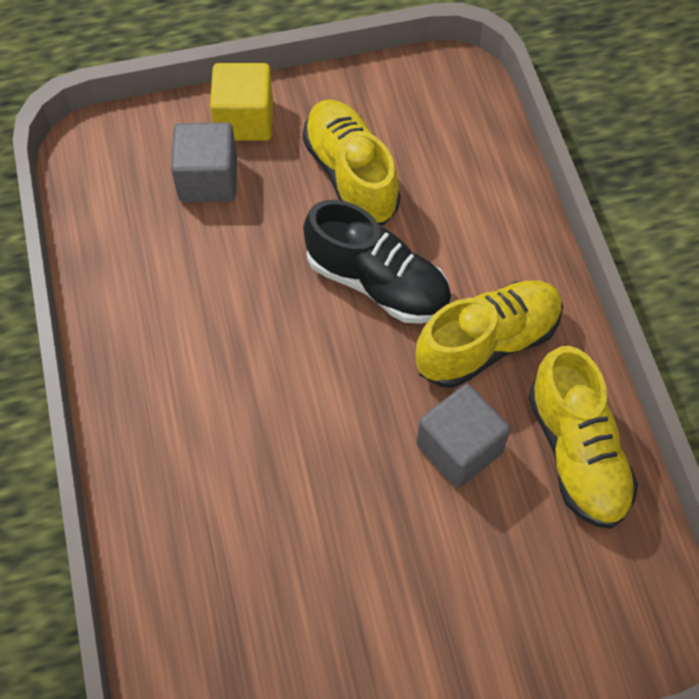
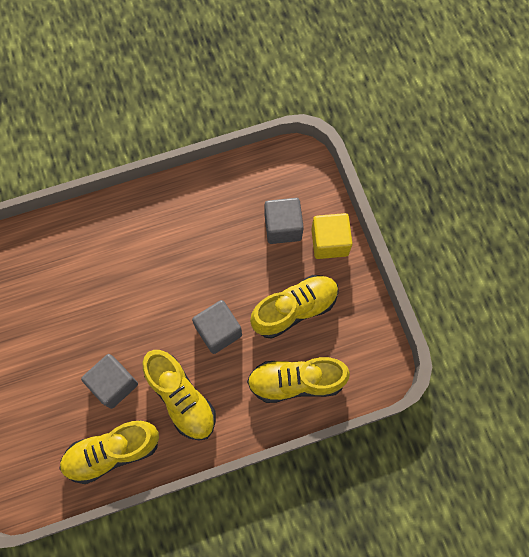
camera: 85 degrees right, 10 degrees up
black shoe [303,200,452,324] -> grey cube [192,300,242,354]
none -> yellow shoe [247,357,350,403]

